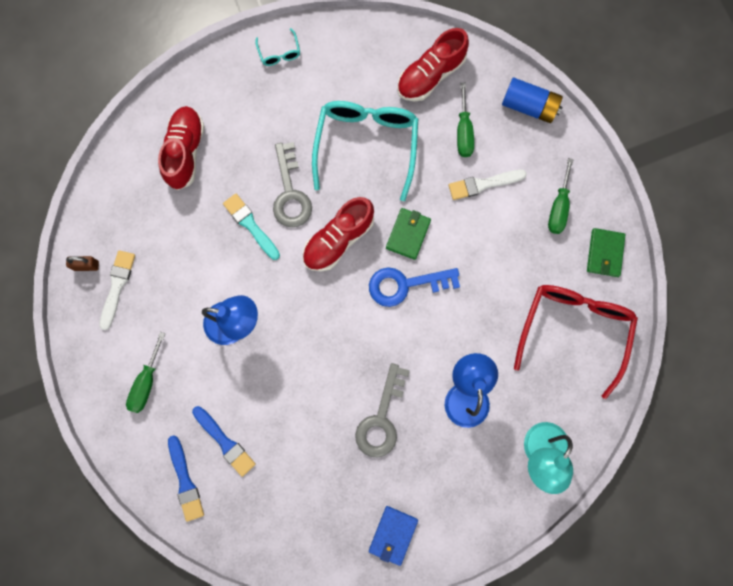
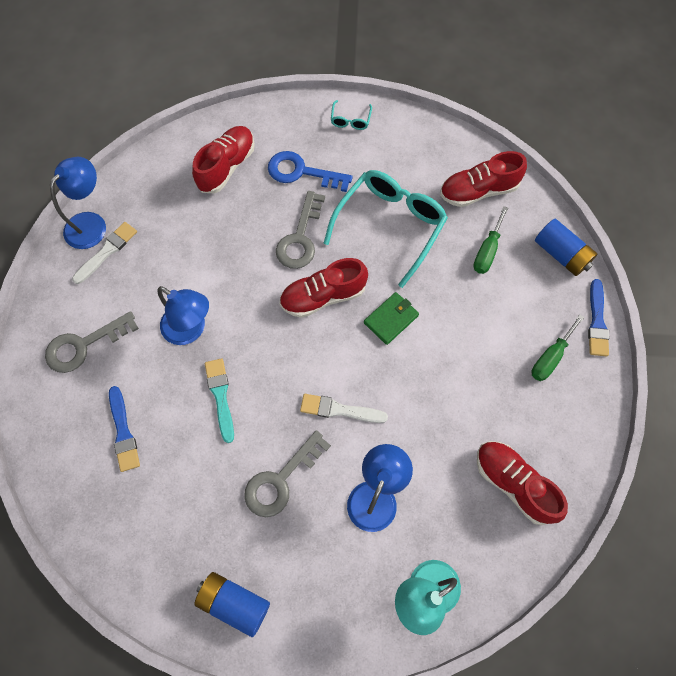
camera: 25 degrees right, 10 degrees down
brown padlock [66,256,99,271] -> blue lamp [50,157,106,249]
green screwdriver [126,332,165,413] -> grey key [45,311,139,373]
blue brush [168,436,204,522] -> blue brush moved to [588,279,609,357]
turquoise brush [223,194,280,260] -> turquoise brush moved to [205,358,234,443]
blue key [369,267,460,307] -> blue key moved to [268,151,353,192]
blue wallet [369,506,418,566] -> blue battery [194,572,270,637]
white brush [448,170,527,200] -> white brush moved to [300,394,388,423]
red glasses [514,285,638,399] -> red shoe [477,441,568,525]
green wallet [587,228,625,277] -> none

